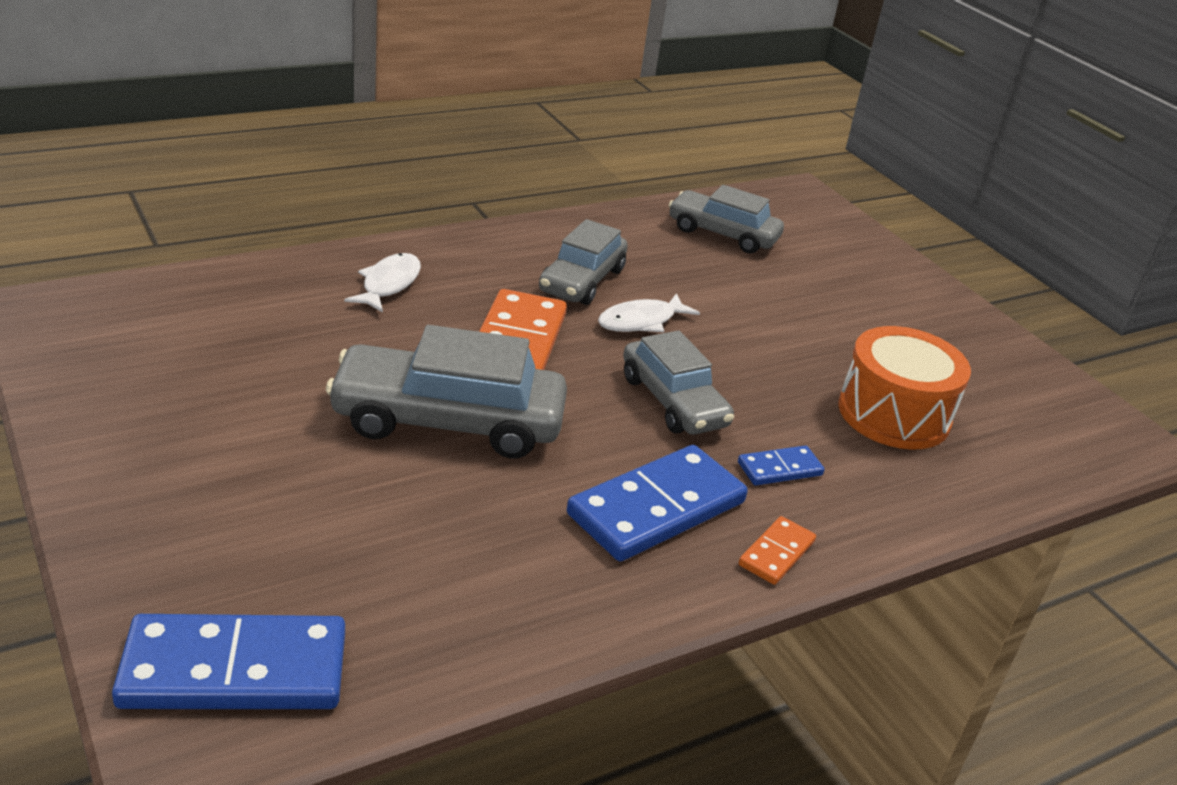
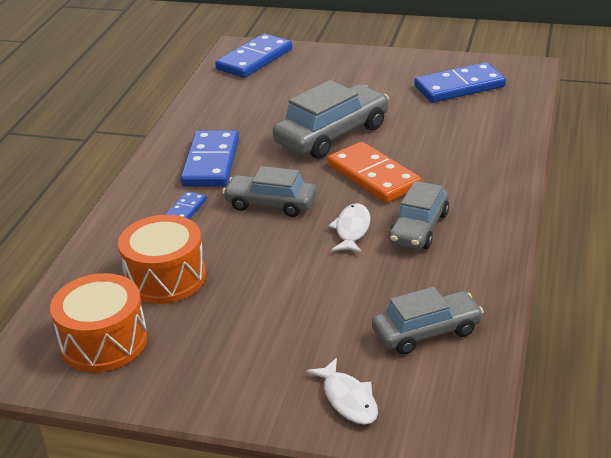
camera: 140 degrees right, 0 degrees up
white fish [344,253,421,313] -> white fish moved to [306,358,378,425]
grey car [539,219,628,305] -> grey car turned 135 degrees counterclockwise [389,181,449,250]
orange domino [739,516,816,585] -> none
none -> orange drum [50,273,148,372]
none -> blue domino [414,62,506,103]

